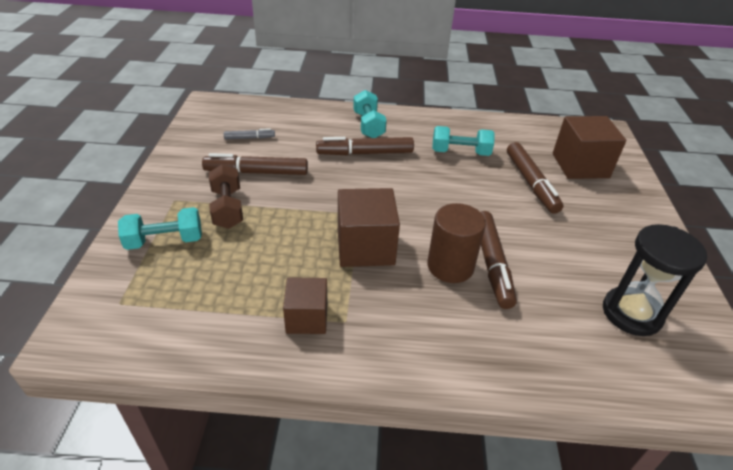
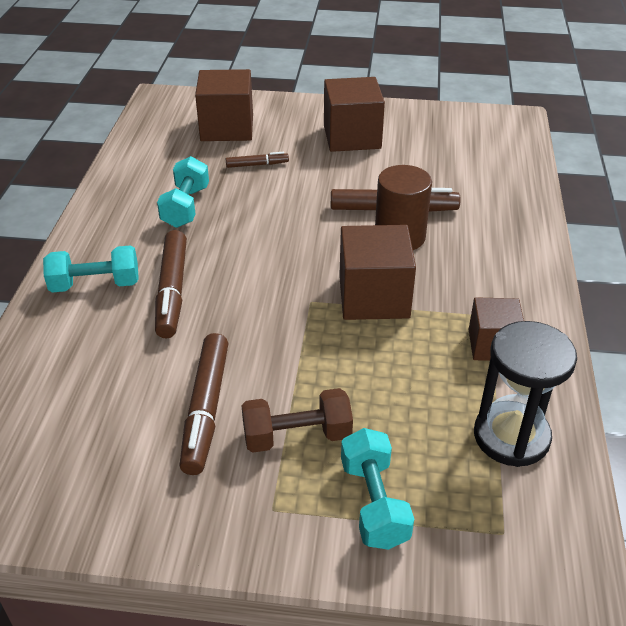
camera: 85 degrees left, 0 degrees up
grey marker [224,128,275,140] -> none
brown marker [507,142,563,214] -> brown marker [226,152,289,168], size x0.53
black hourglass [603,224,707,336] -> black hourglass moved to [474,321,577,467]
none -> brown cube [324,77,385,152]

